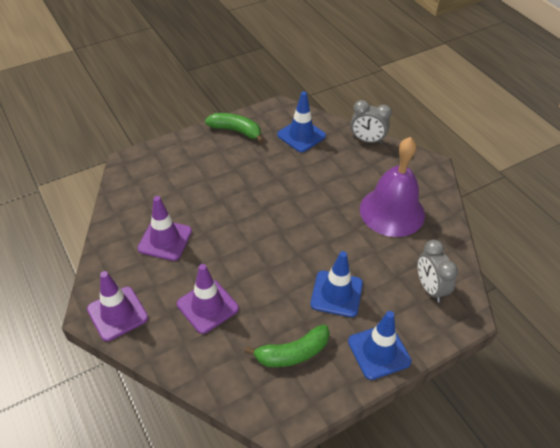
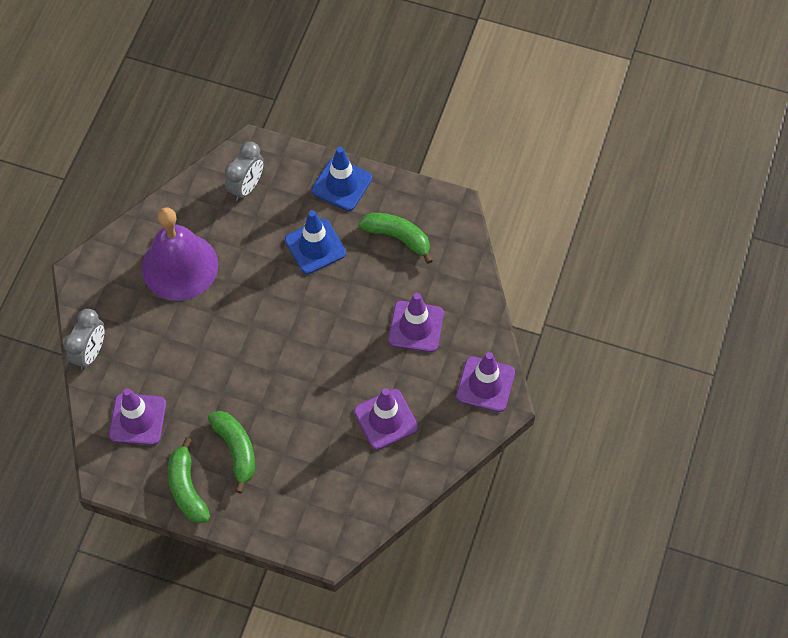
camera: 130 degrees left, 15 degrees up
blue traffic cone [277,91,326,152] -> purple traffic cone [109,388,166,445]
grey clock [351,100,392,144] -> grey clock turned 45 degrees clockwise [64,309,105,370]
none -> green banana [208,411,255,493]

